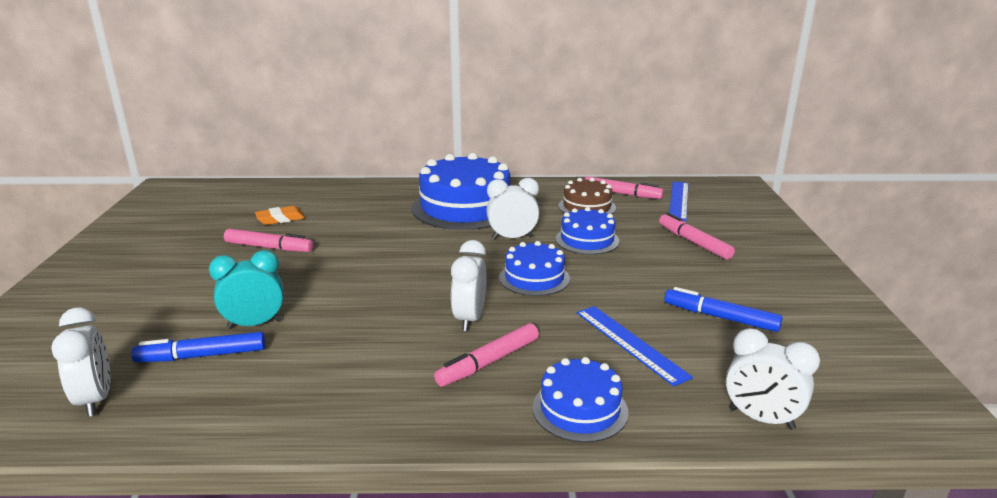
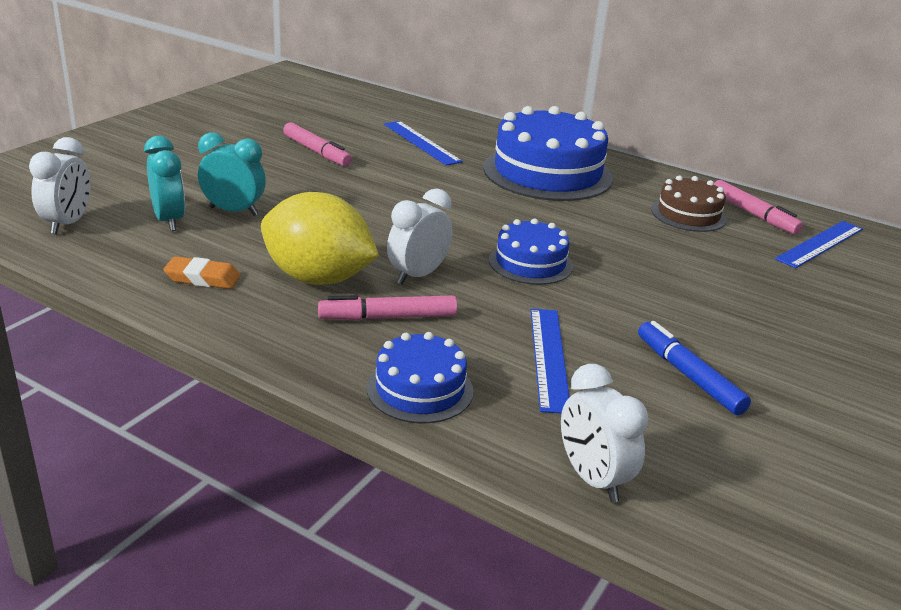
camera: 30 degrees right, 5 degrees up
blue marker [131,332,265,362] -> turquoise clock [144,136,185,231]
orange eraser [255,206,305,225] -> orange eraser moved to [163,256,241,289]
white clock [486,178,539,240] -> none
blue cake [556,207,619,255] -> none
pink marker [659,213,735,260] -> none
none -> yellow lemon [261,192,379,285]
none -> blue ruler [384,121,463,166]

